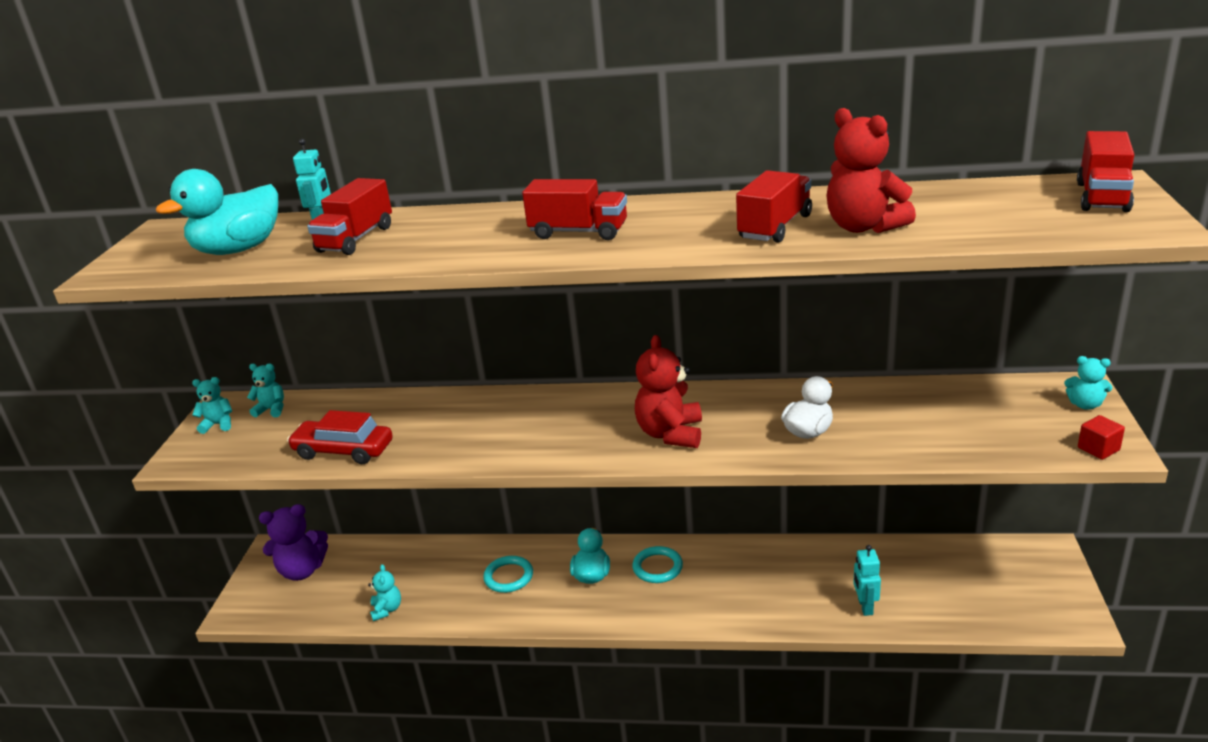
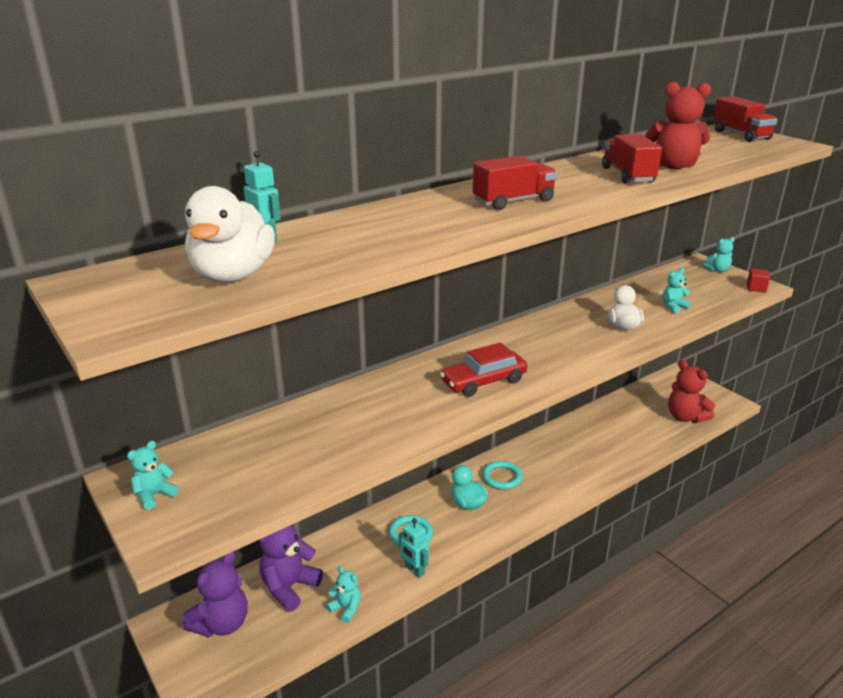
camera: 45 degrees left, 0 degrees up
turquoise duck [156,169,278,255] -> white duck [185,186,275,283]
turquoise teddy bear [247,363,284,417] -> turquoise teddy bear moved to [663,268,691,313]
red car [287,410,393,464] -> red car moved to [440,342,528,397]
red truck [307,178,392,255] -> none
red teddy bear [635,335,702,448] -> red teddy bear moved to [668,360,715,423]
turquoise robot [853,545,881,616] -> turquoise robot moved to [399,518,429,578]
none -> purple teddy bear [259,525,323,612]

